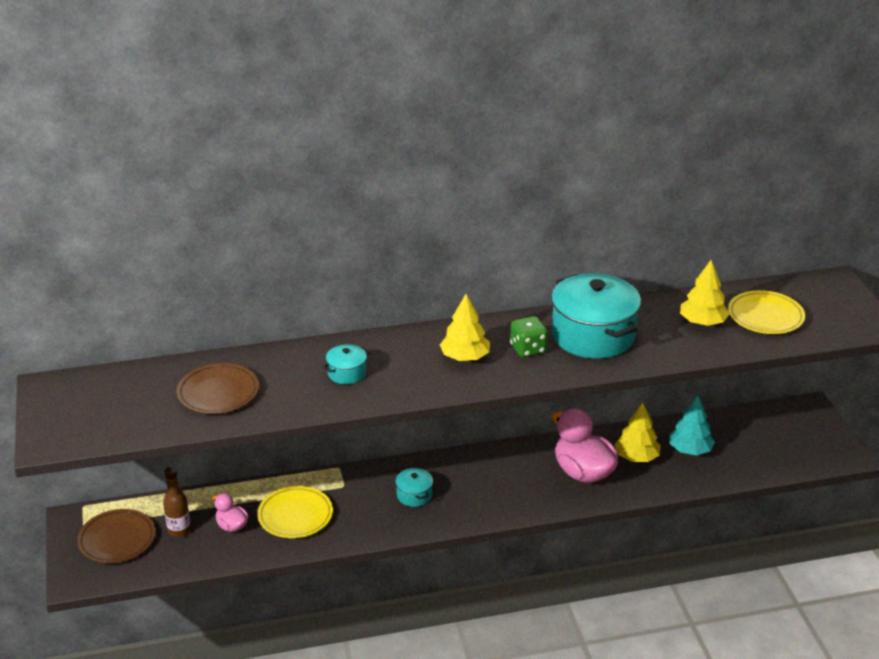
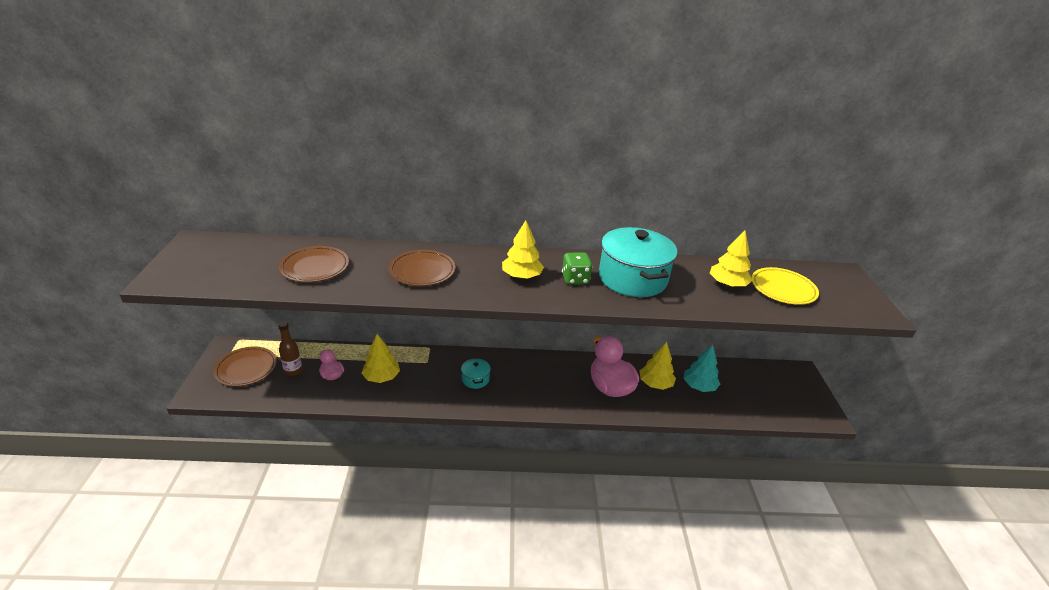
camera: 10 degrees right, 0 degrees up
yellow plate [257,486,333,538] -> yellow tree [362,334,400,383]
turquoise pot [323,344,370,384] -> brown plate [389,250,455,286]

